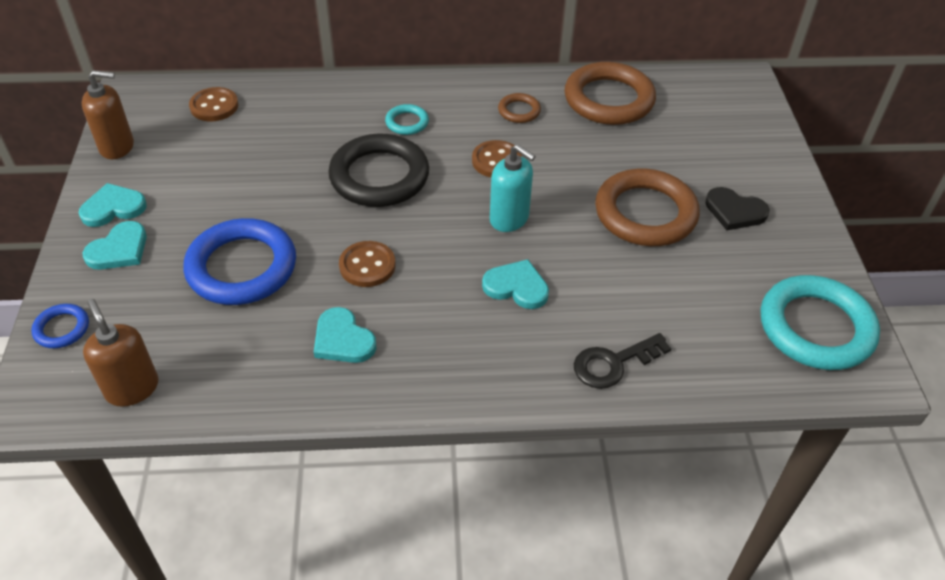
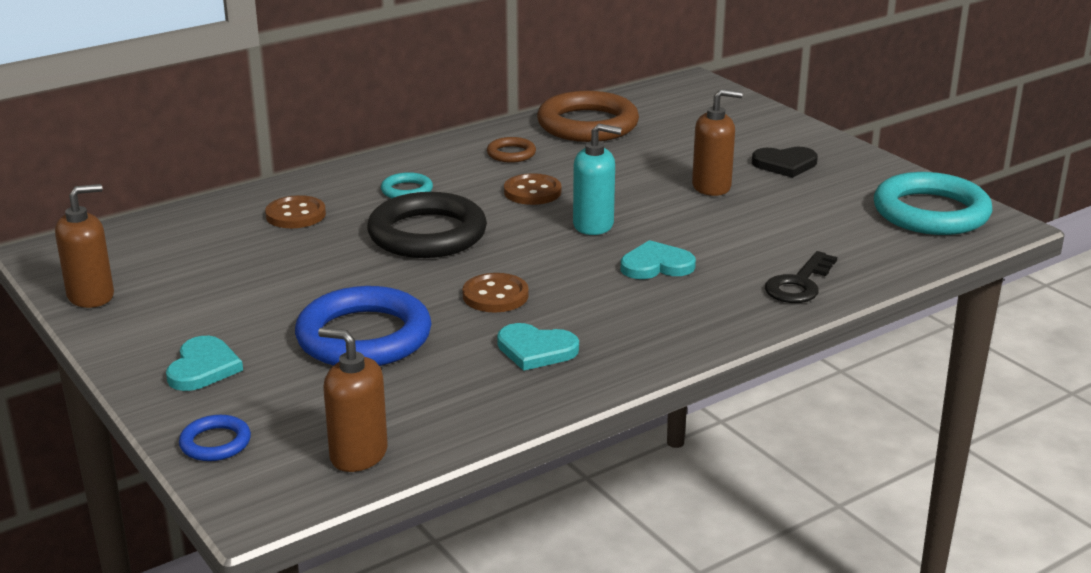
camera: 30 degrees left, 20 degrees down
turquoise heart [78,183,147,227] -> none
brown button [189,87,239,121] -> brown button moved to [265,195,326,228]
brown ring [595,168,700,246] -> brown soap dispenser [692,89,743,196]

